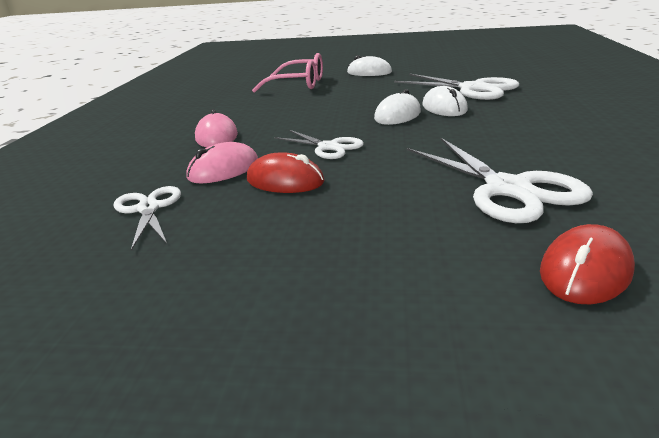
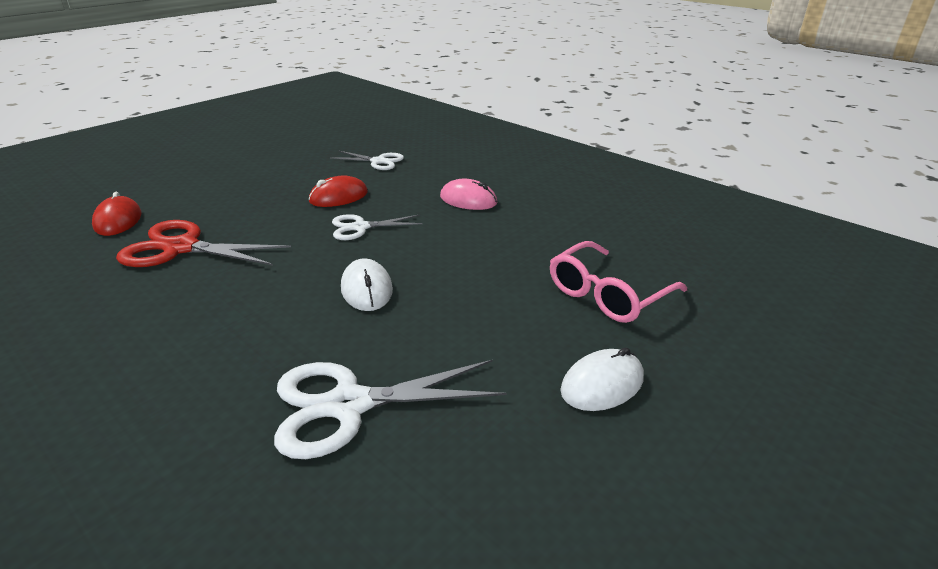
camera: 125 degrees right, 5 degrees up
pink mouse [186,142,258,183] -> none
white scissors [407,138,593,223] -> red scissors [116,220,291,267]
white mouse [422,86,468,116] -> none

